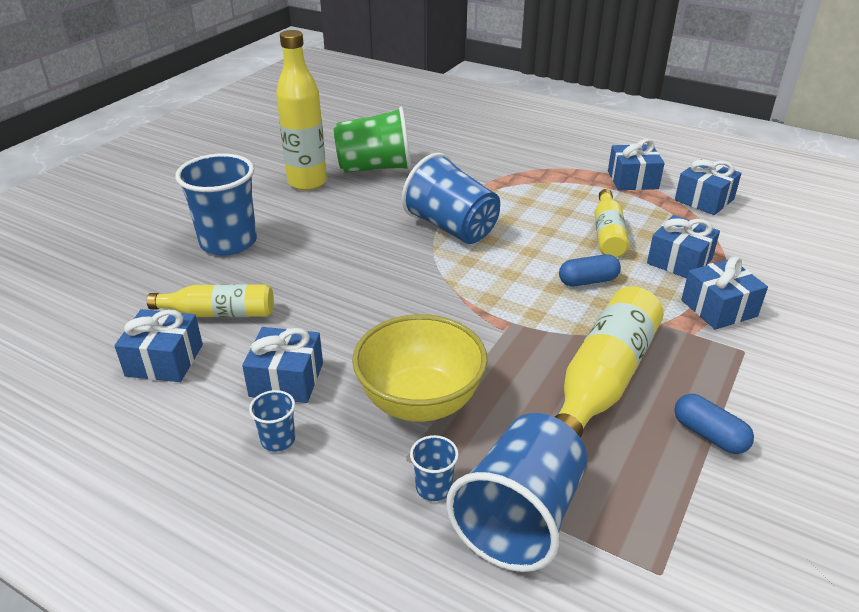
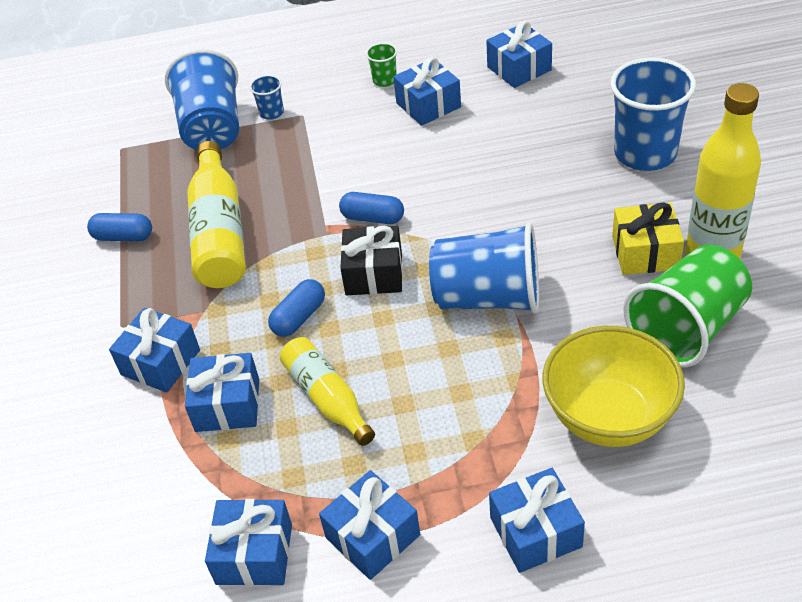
camera: 145 degrees right, 10 degrees up
yellow bottle [147,284,274,317] -> none
blue cup [249,390,295,452] -> green cup [366,43,397,87]
yellow bowl [352,314,487,422] -> yellow bowl moved to [542,326,685,447]
none -> blue capsule [339,192,404,224]
none -> black gift [340,226,403,295]
none -> blue gift [489,468,585,573]
none -> yellow gift [612,202,684,275]

